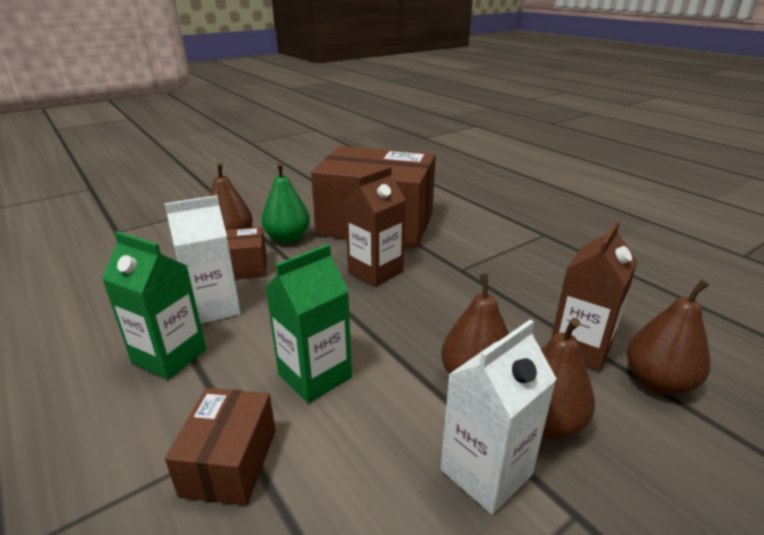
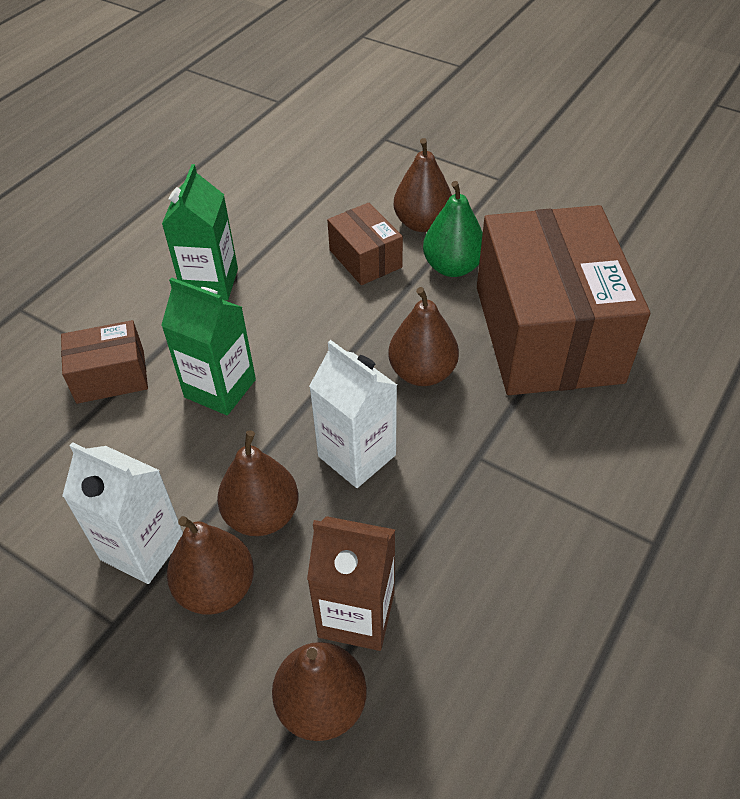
camera: 70 degrees right, 20 degrees up
white carton [164,195,241,324] -> white carton moved to [309,340,397,488]
brown carton [345,167,405,287] -> brown pear [388,287,459,386]

